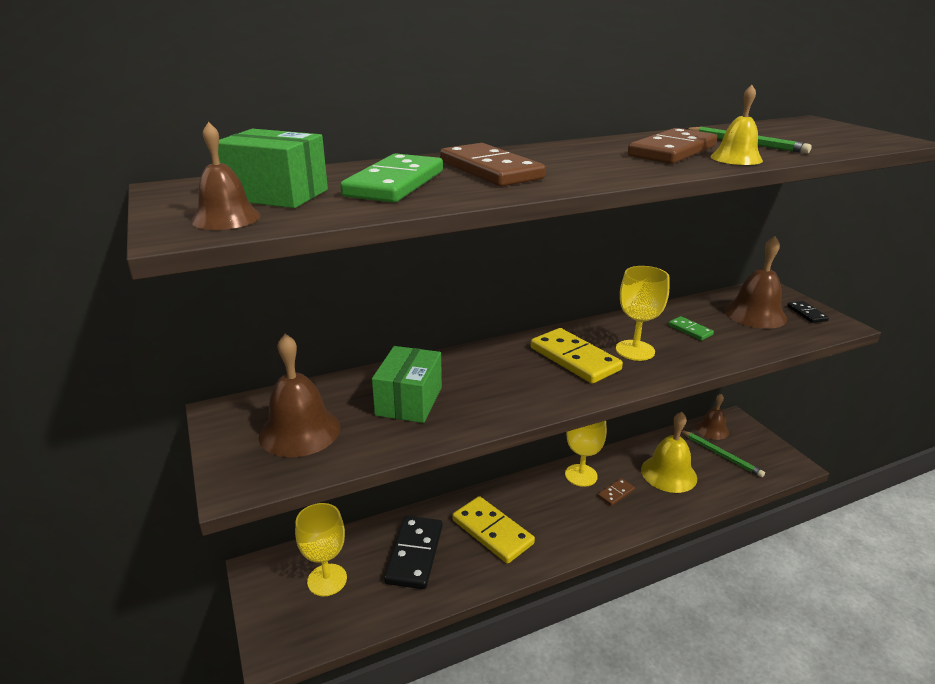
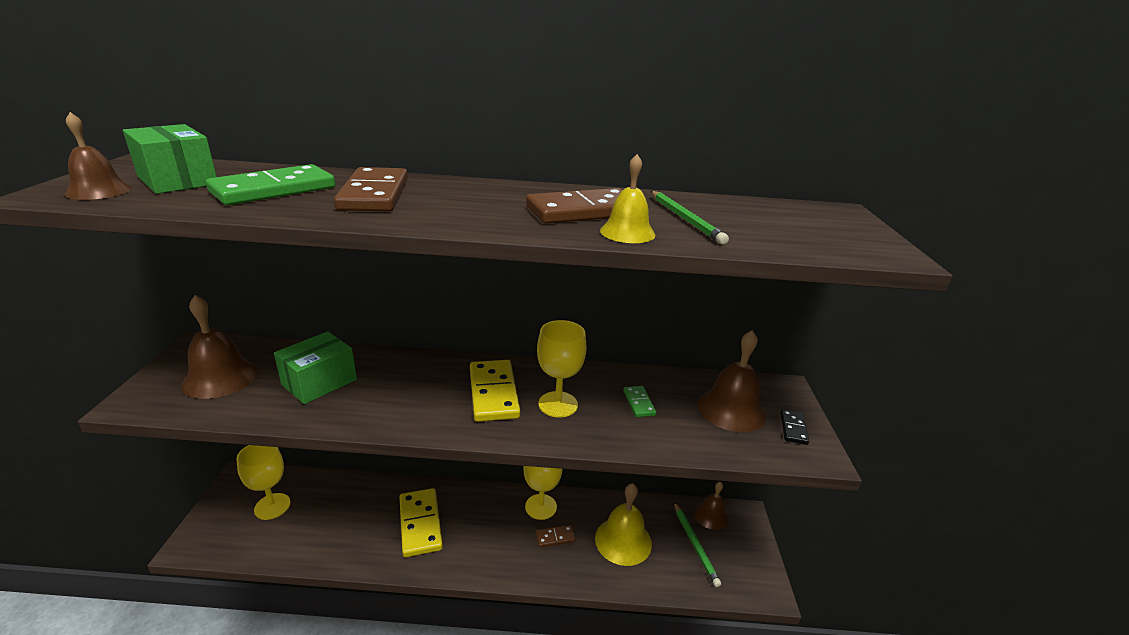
camera: 25 degrees right, 0 degrees up
black domino [384,516,442,589] -> none

